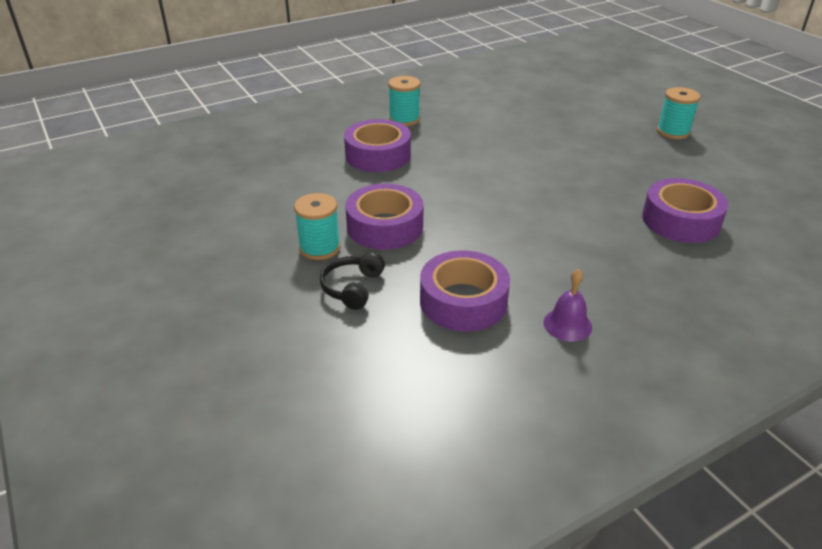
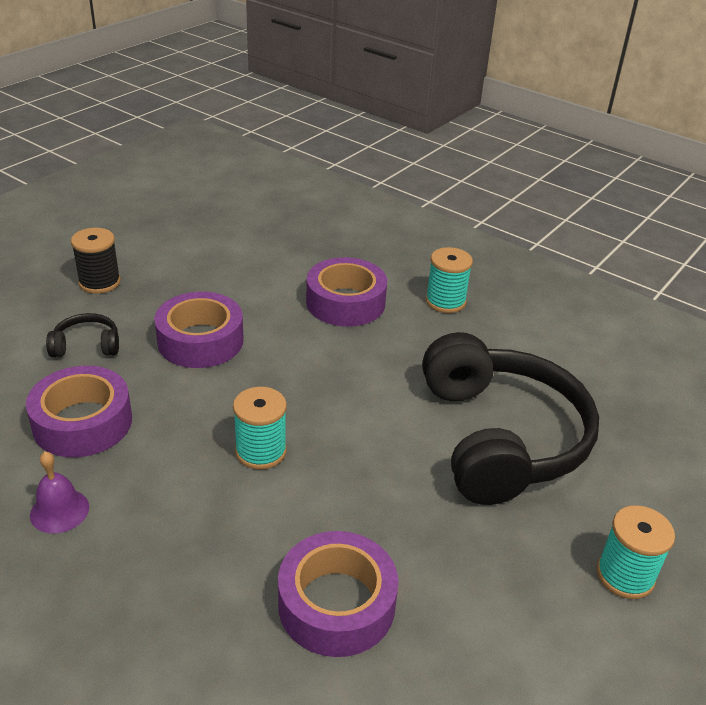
camera: 65 degrees right, 0 degrees up
turquoise spool [294,193,340,260] -> turquoise spool moved to [233,387,287,470]
none -> black spool [71,228,121,294]
none -> black headphones [422,332,599,505]

